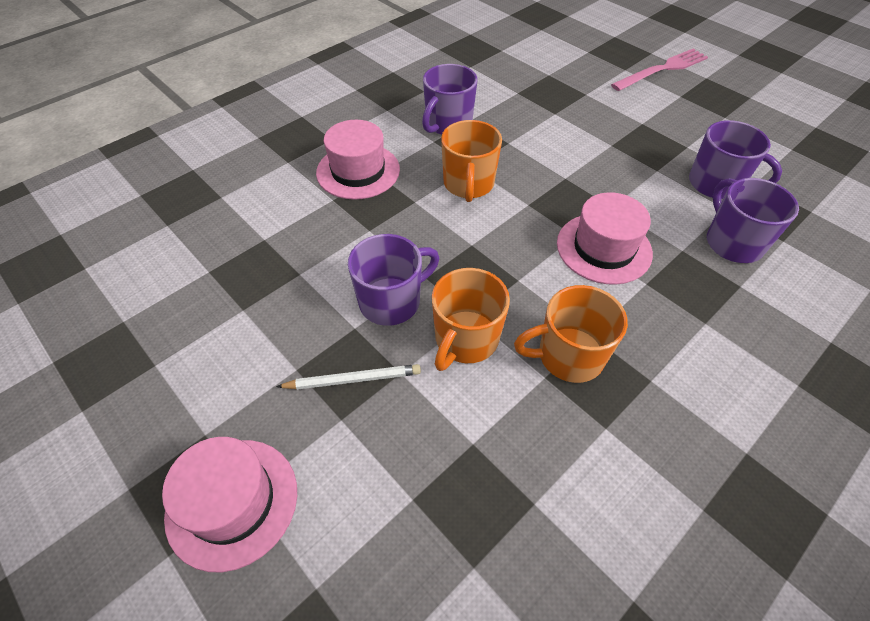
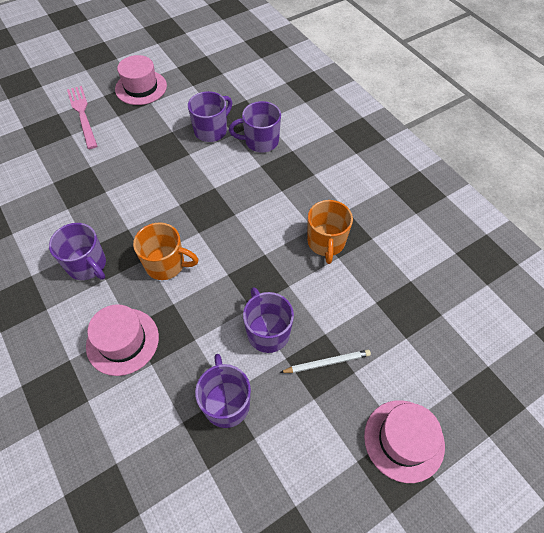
camera: 80 degrees left, 5 degrees up
white pencil [276,364,421,390] -> white pencil turned 75 degrees clockwise [280,350,371,373]
orange mug [432,268,510,371] -> none
pink hat [557,192,653,285] -> pink hat moved to [115,55,167,105]
none -> purple mug [195,354,251,428]

